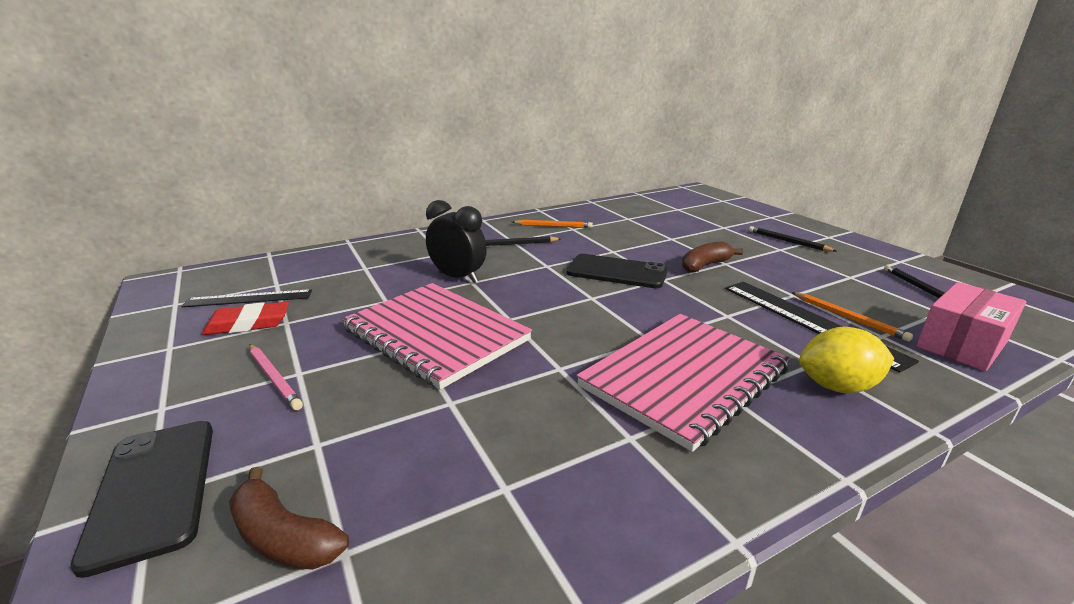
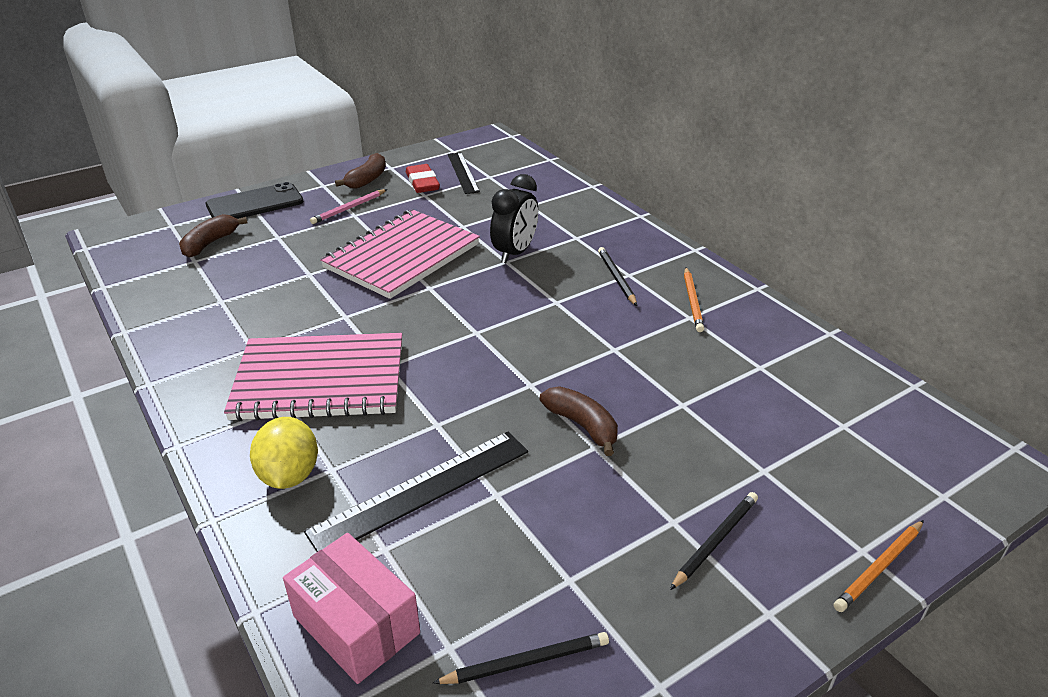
camera: 85 degrees right, 10 degrees up
black phone [566,254,668,288] -> none
pink notebook [576,314,790,452] -> pink notebook turned 45 degrees counterclockwise [224,333,402,421]
orange pencil [791,292,913,341] -> orange pencil moved to [834,520,924,612]
none -> brown banana [335,153,386,189]

